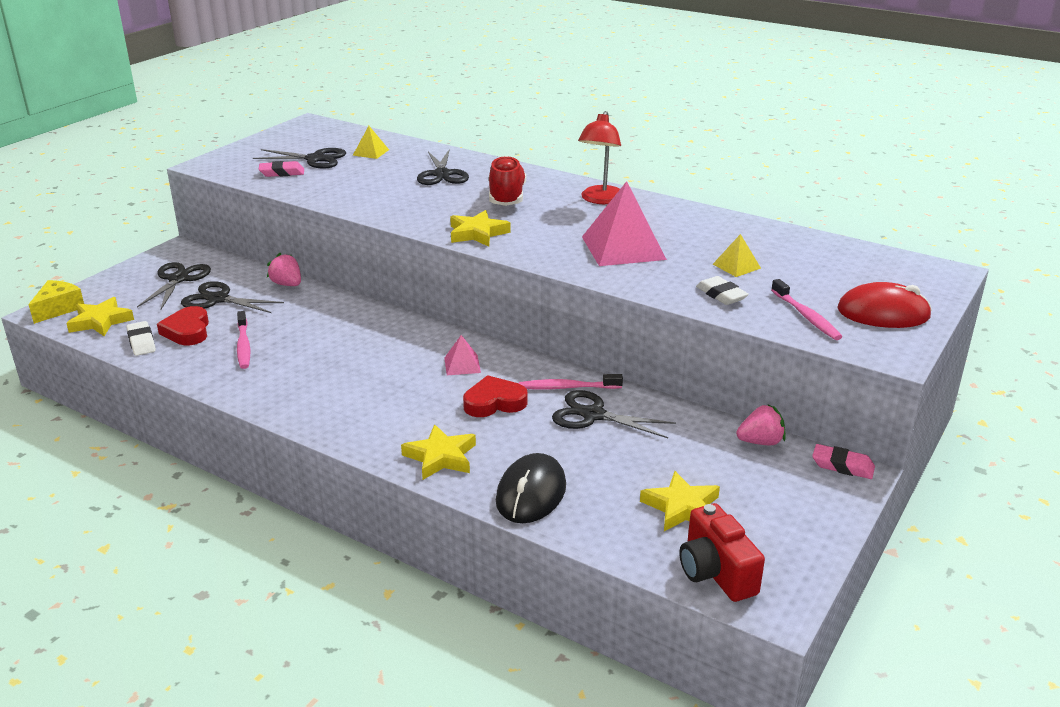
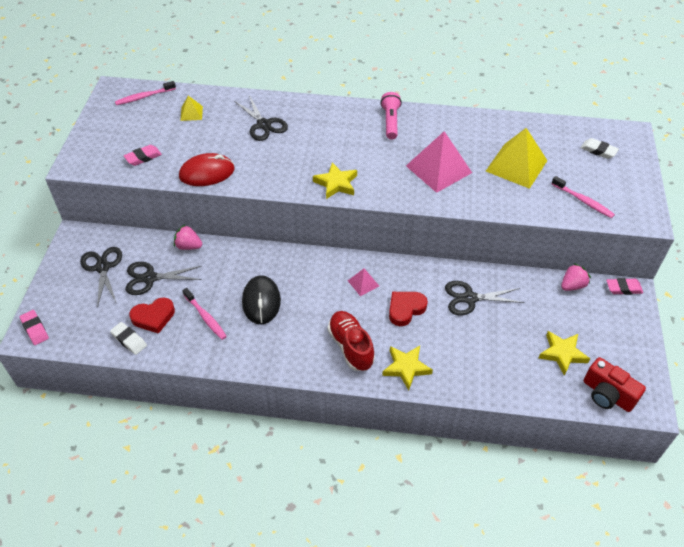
camera: 25 degrees left, 20 degrees up
yellow cheese [28,280,84,324] -> pink eraser [20,310,49,345]
yellow star [66,297,134,336] -> none
red heart [157,306,209,345] -> red heart turned 75 degrees counterclockwise [129,298,175,334]
black scissors [253,148,346,169] -> none
red shoe [489,156,526,206] -> red shoe moved to [328,311,375,371]
black mouse [496,453,566,523] -> black mouse moved to [242,275,281,325]
pink toothbrush [519,374,623,390] -> pink toothbrush moved to [115,81,176,105]
red lamp [578,111,621,204] -> pink flashlight [380,92,402,140]
white eraser [696,276,749,305] -> white eraser moved to [581,138,619,159]
yellow pyramid [713,234,761,277] -> yellow pyramid [486,128,548,189], size x2.08
red mouse [837,282,932,328] -> red mouse moved to [179,153,235,186]

